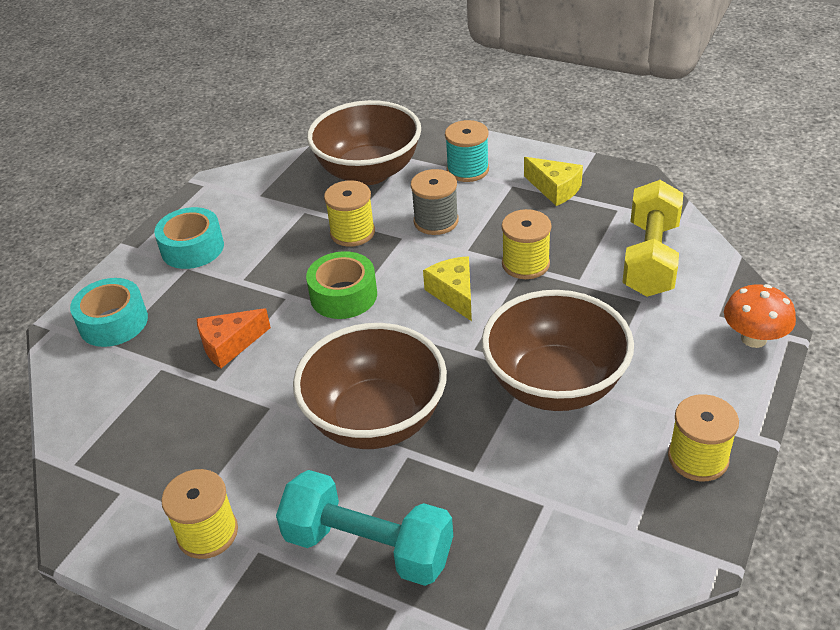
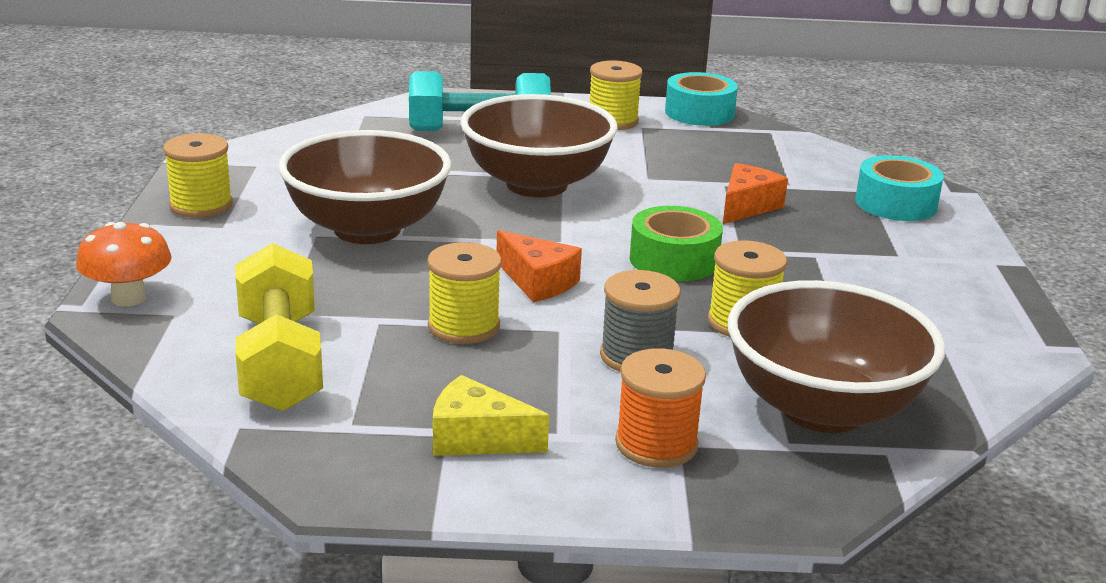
camera: 150 degrees right, 15 degrees down
turquoise tape [154,207,224,269] -> turquoise tape moved to [665,72,738,126]
yellow cheese [423,256,472,321] -> orange cheese [497,230,582,302]
turquoise spool [445,120,489,182] -> orange spool [615,348,706,468]

